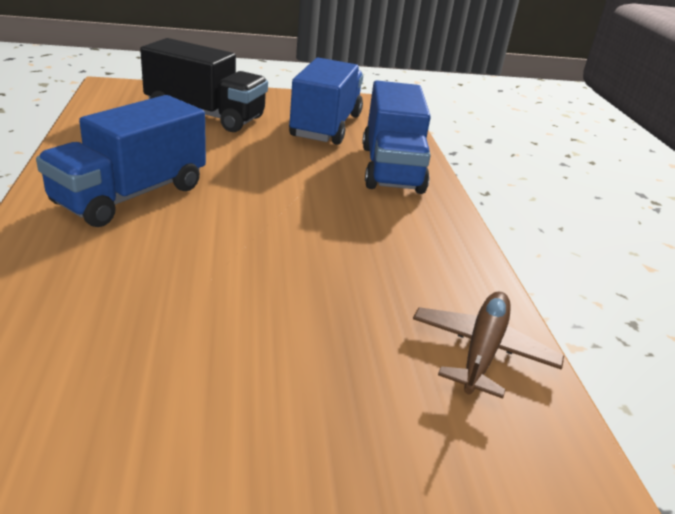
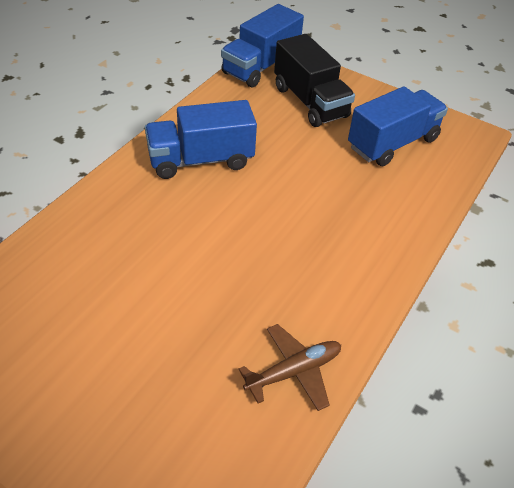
camera: 40 degrees right, 15 degrees up
blue truck [362,80,431,194] -> blue truck moved to [221,4,304,87]

